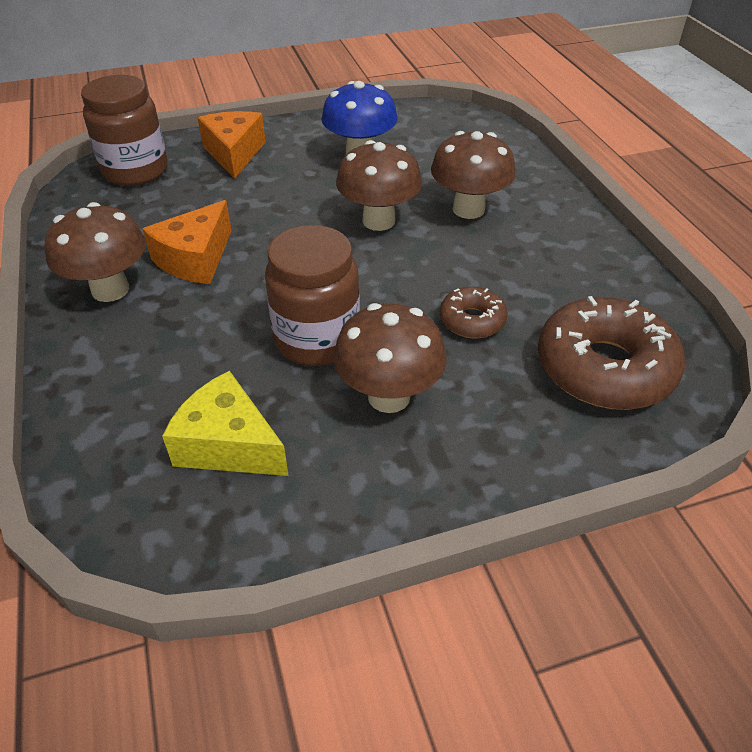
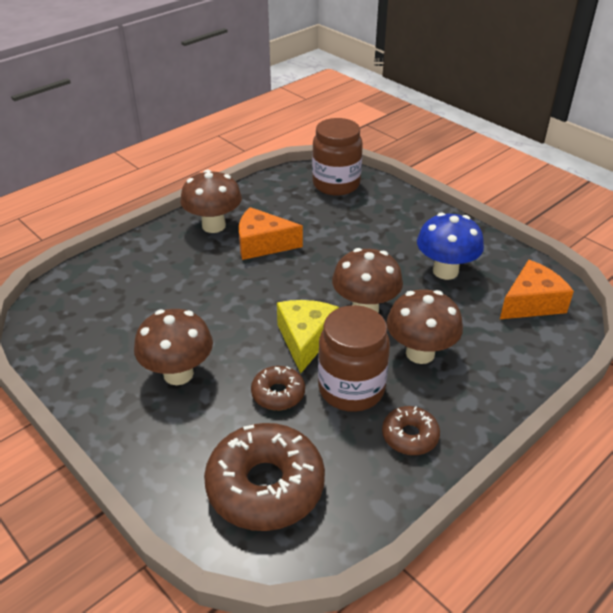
camera: 65 degrees right, 5 degrees down
yellow cheese [162,371,289,476] -> yellow cheese moved to [277,300,339,374]
orange cheese [198,111,266,179] -> orange cheese moved to [500,260,574,319]
brown jar [265,225,360,366] -> brown jar moved to [318,305,390,412]
none -> brown donut [382,406,440,455]

